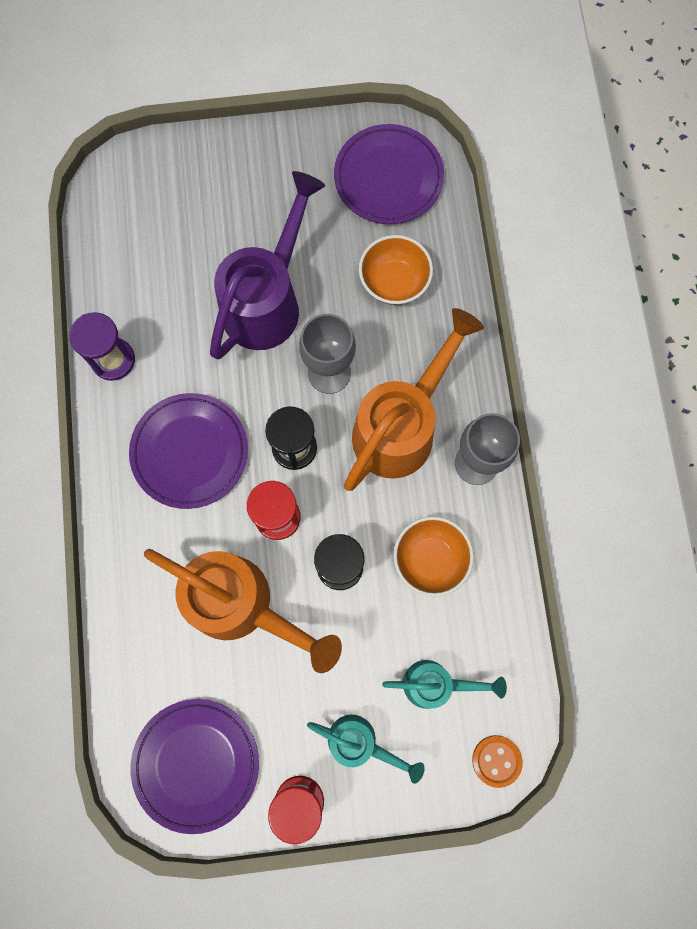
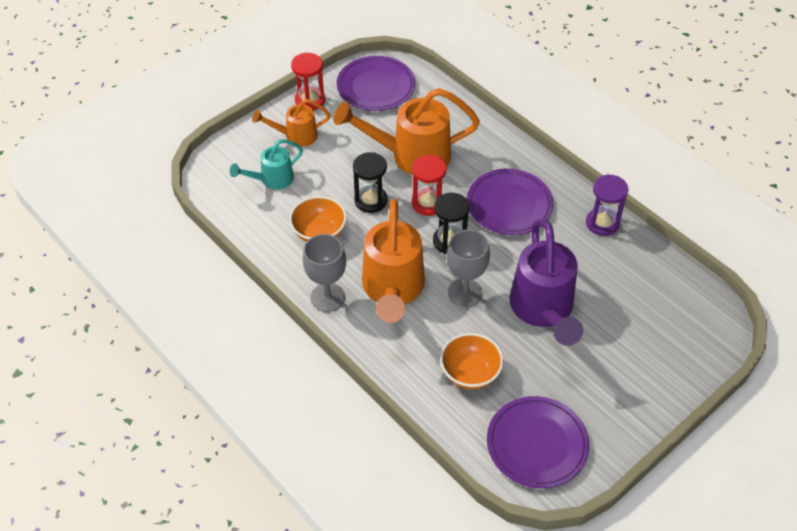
camera: 145 degrees right, 25 degrees down
turquoise watering can [307,715,425,784] -> orange watering can [252,99,331,147]
orange button [472,735,523,788] -> none

